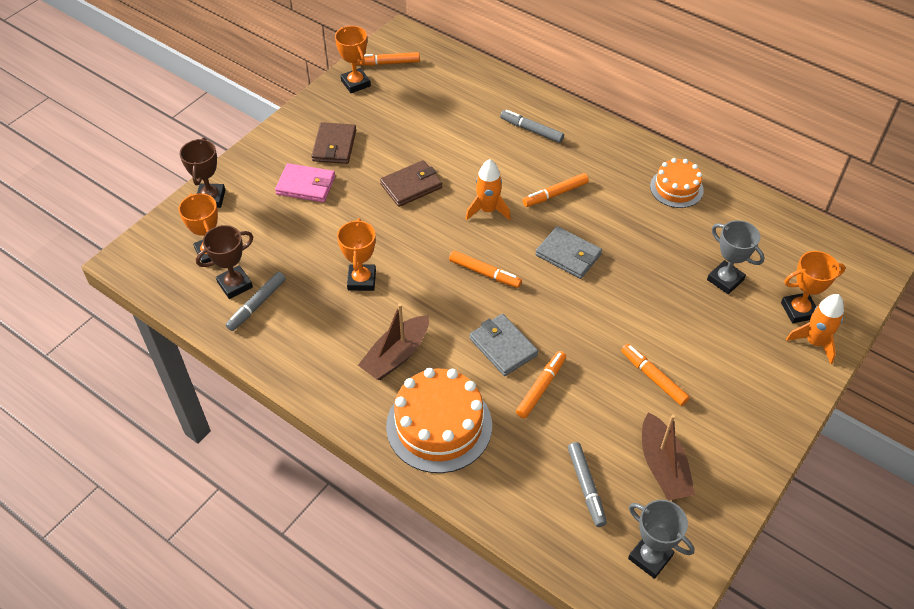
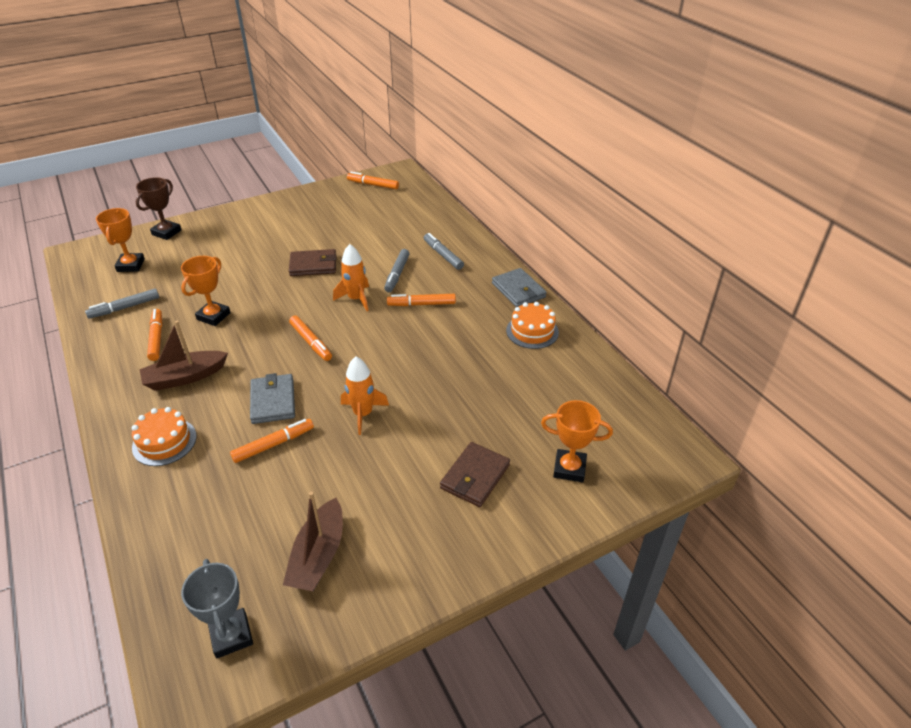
camera: 25 degrees right, 10 degrees down
brown trophy [196,225,253,299] -> none
pink wallet [275,163,335,202] -> none
brown wallet [312,122,356,164] -> brown wallet moved to [440,442,510,507]
orange trophy [335,26,371,93] -> none
orange cake [386,368,492,473] -> orange cake [132,407,197,466], size x0.60
grey wallet [536,226,602,279] -> grey wallet moved to [492,268,547,307]
grey marker [568,442,607,527] -> grey marker moved to [384,249,410,292]
orange marker [621,344,690,406] -> orange marker moved to [147,309,163,361]
grey trophy [707,220,765,294] -> none
orange rocket [786,294,844,364] -> orange rocket moved to [341,357,389,435]

